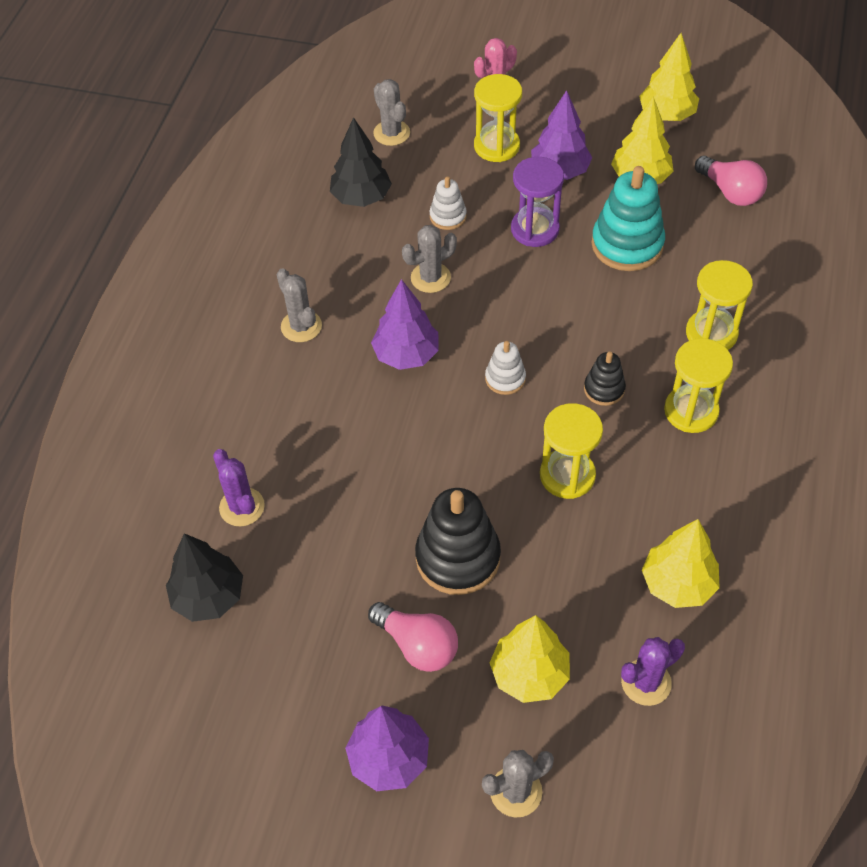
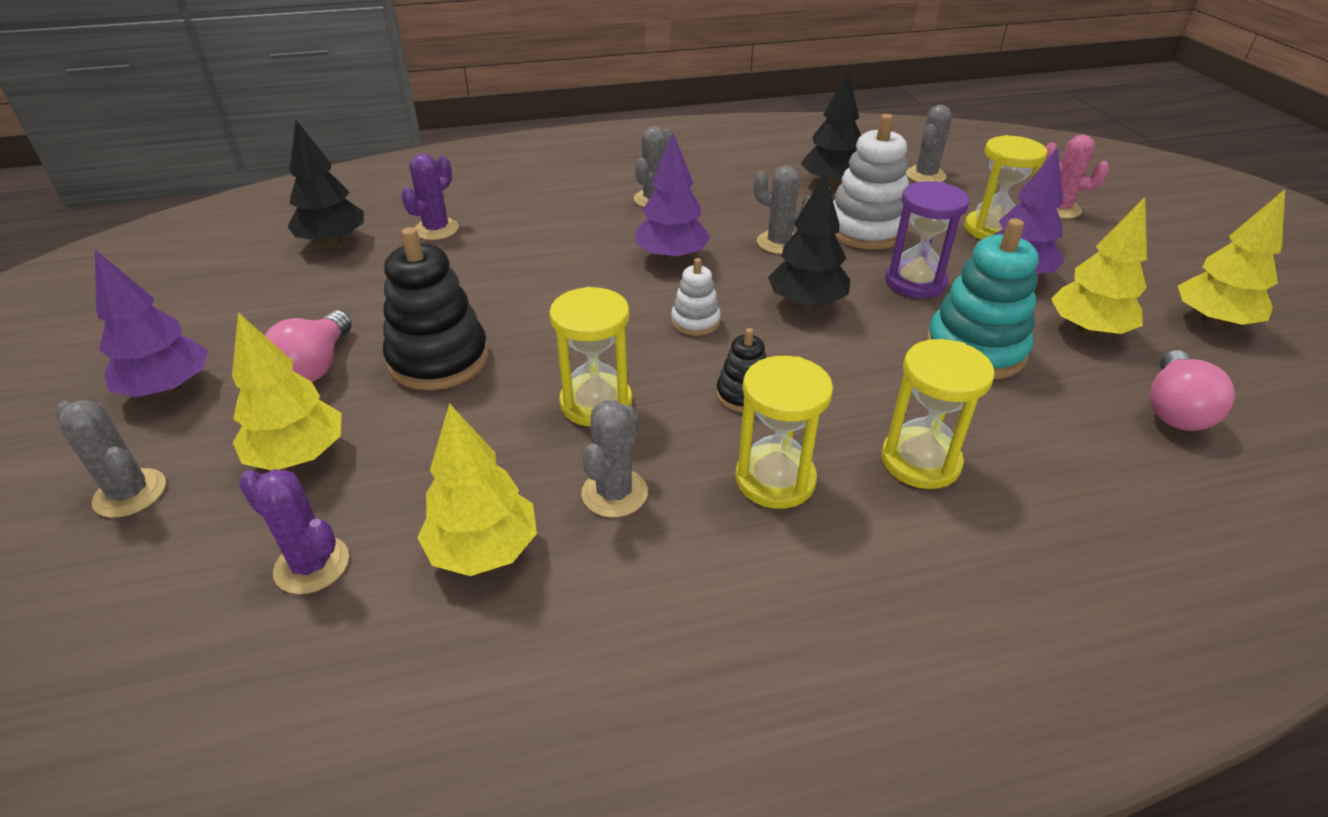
camera: 60 degrees right, 15 degrees down
white stacking toy [430,176,467,230] -> white stacking toy [833,114,910,250], size x1.90
none -> grey cactus [581,400,648,518]
none -> black tree [768,173,850,309]

